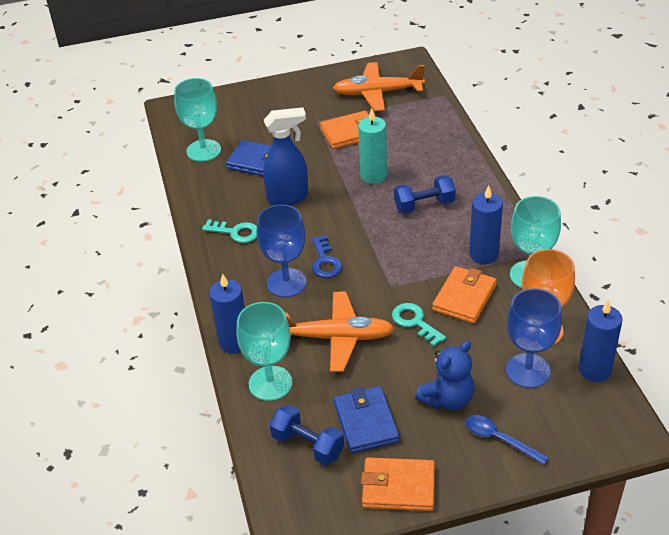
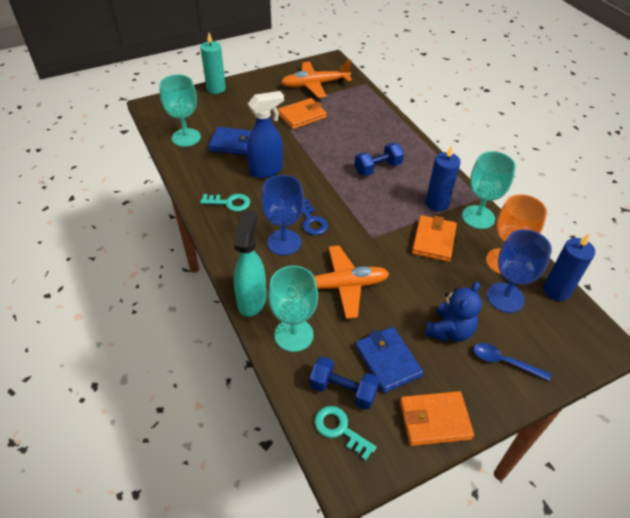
camera: 15 degrees left, 5 degrees up
blue candle [209,274,245,354] -> turquoise spray bottle [234,210,266,317]
turquoise candle [358,108,387,184] -> turquoise candle moved to [200,33,226,94]
turquoise key [392,303,446,347] -> turquoise key moved to [315,406,377,461]

